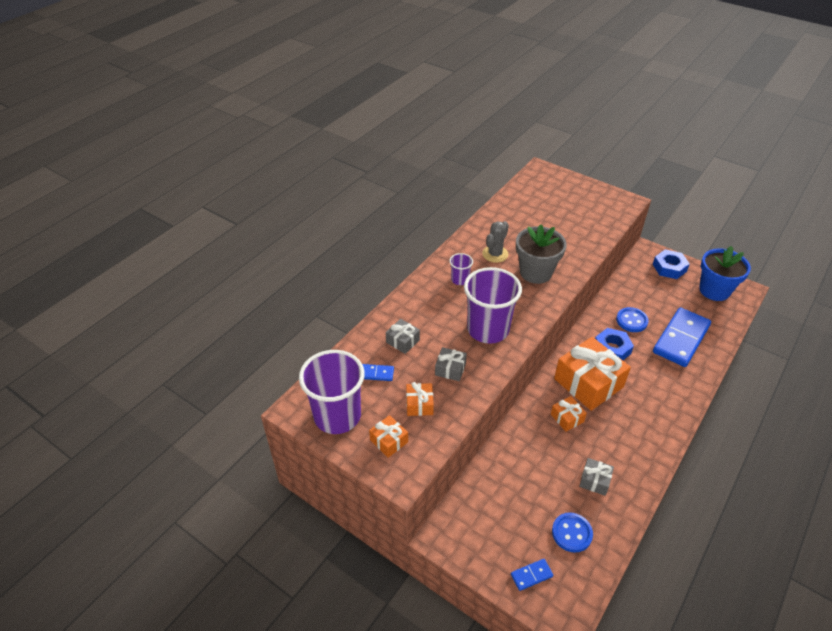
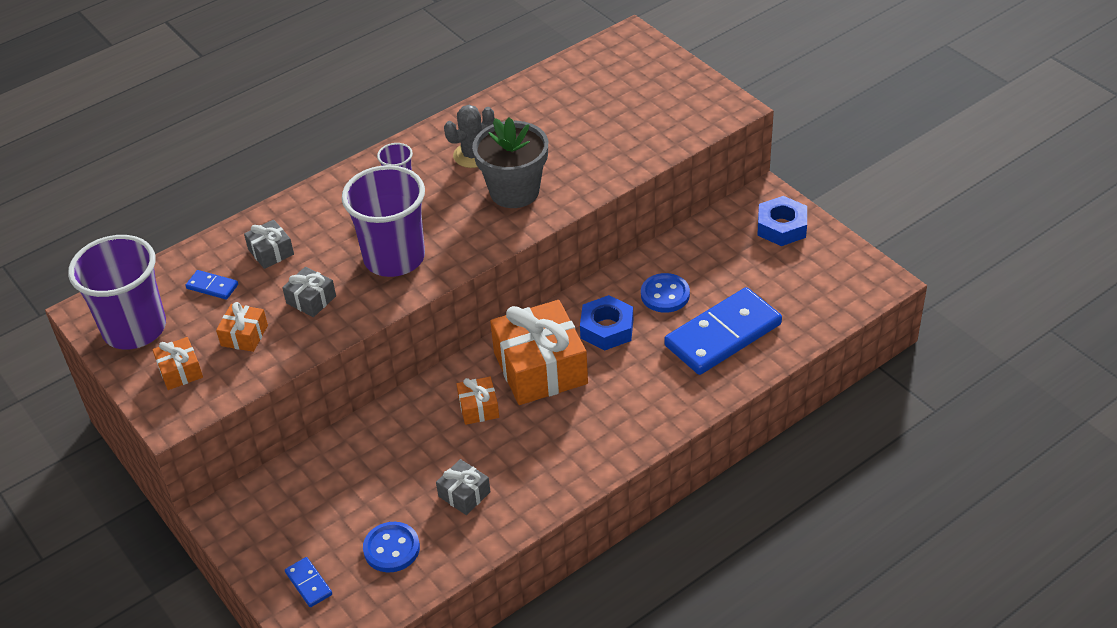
camera: 20 degrees right, 0 degrees up
blue domino [511,559,553,591] -> blue domino turned 60 degrees clockwise [285,557,332,607]
blue flower pot [699,246,751,301] -> none

